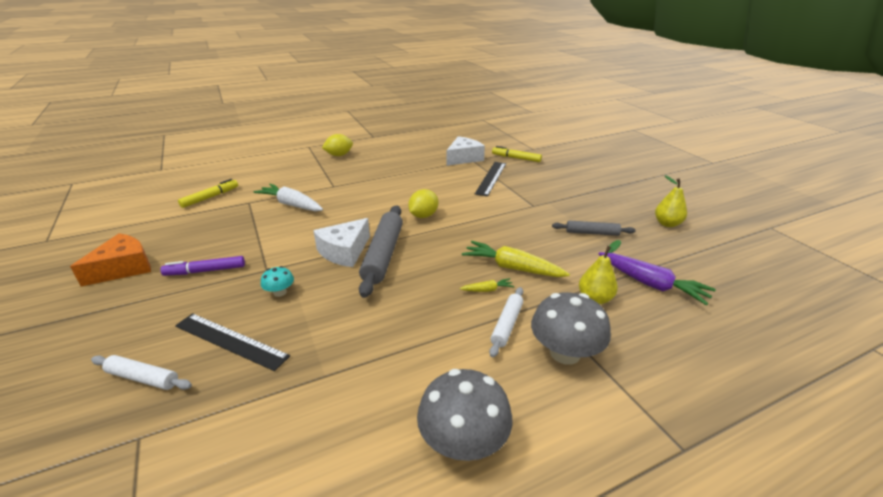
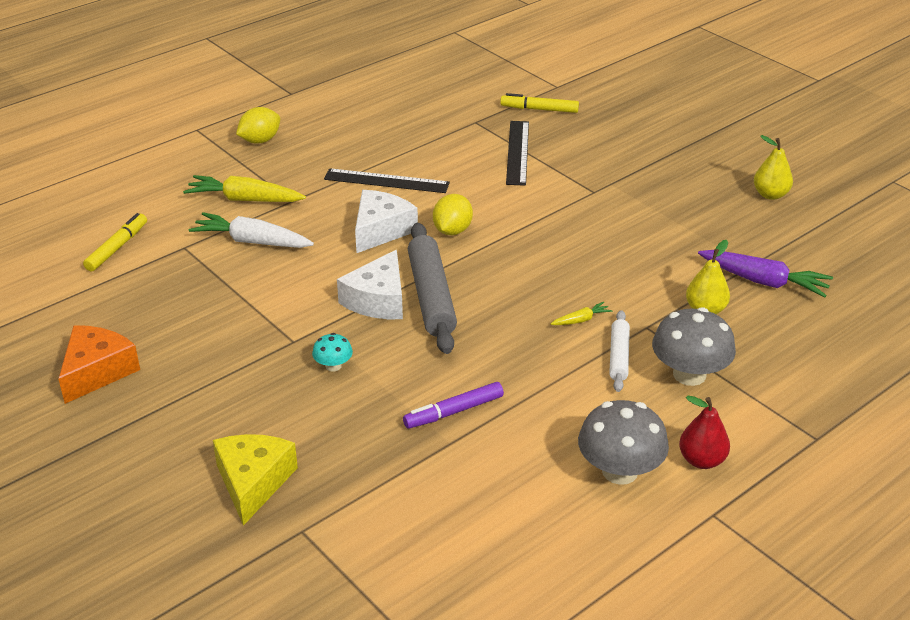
camera: 15 degrees left, 5 degrees up
white rolling pin [91,355,192,390] -> yellow cheese [213,434,298,526]
purple marker [160,256,245,276] -> purple marker moved to [403,382,504,429]
black ruler [175,313,290,371] -> black ruler moved to [324,168,450,193]
white cheese [446,136,485,166] -> white cheese moved to [355,190,418,253]
yellow carrot [462,241,570,277] -> yellow carrot moved to [183,175,306,202]
grey rolling pin [552,220,636,236] -> none
none -> red pear [679,396,730,469]

